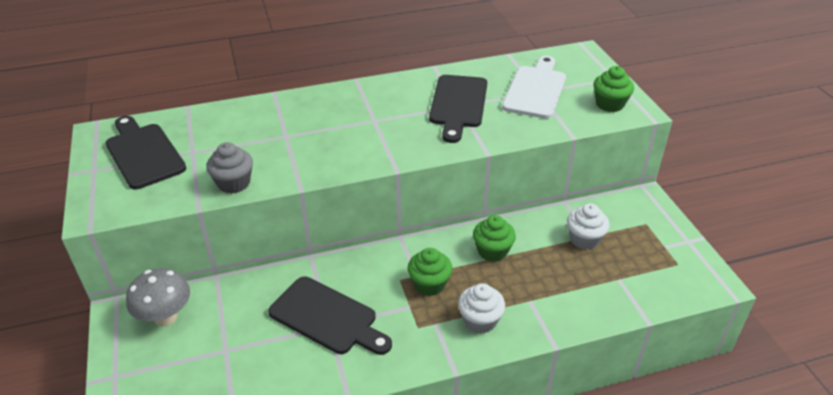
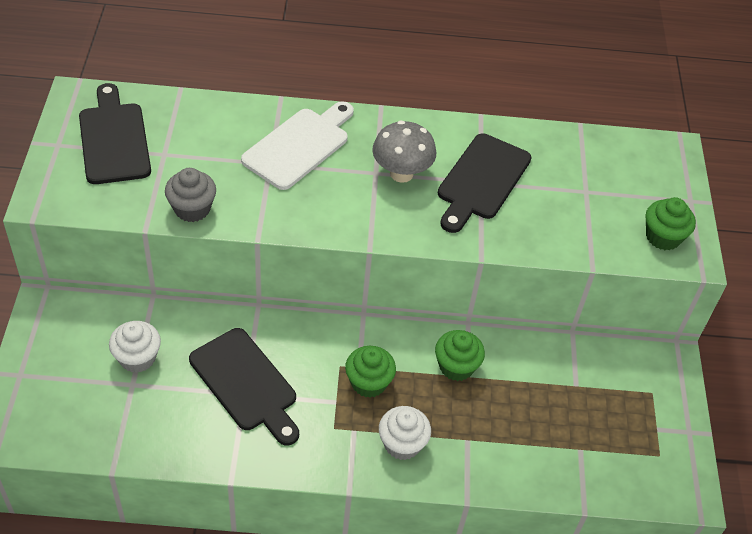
camera: 15 degrees right, 10 degrees up
grey mushroom [126,268,190,327] -> grey mushroom moved to [372,120,436,183]
white cutting board [502,56,566,119] -> white cutting board moved to [241,101,354,190]
white cupcake [567,204,610,250] -> white cupcake moved to [109,321,161,373]

